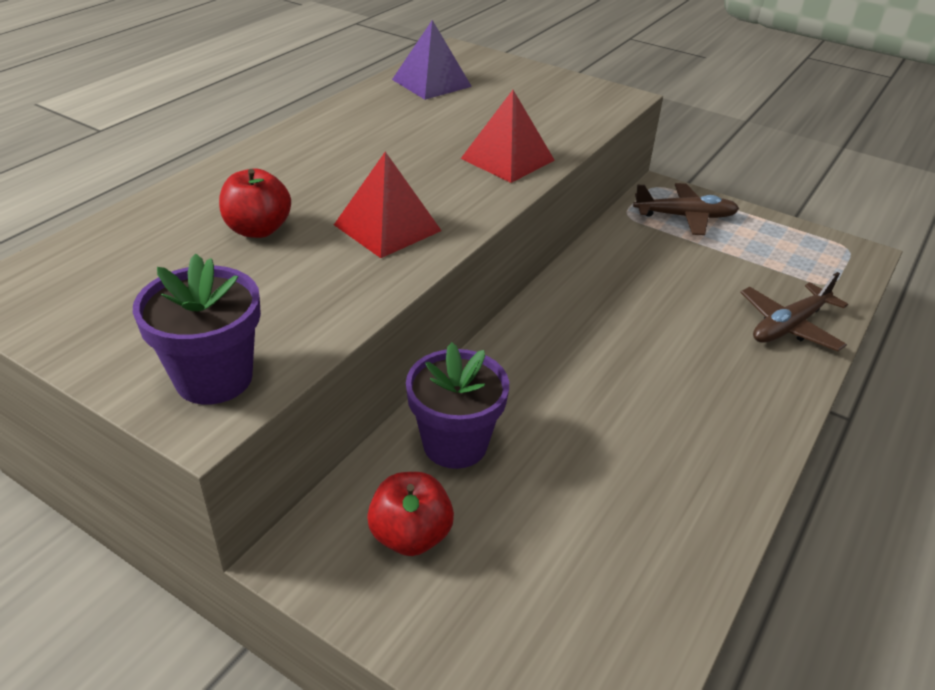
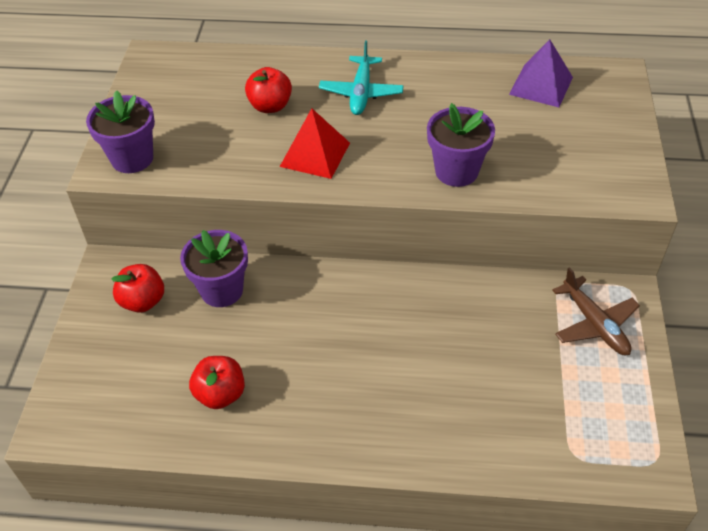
camera: 65 degrees right, 10 degrees up
red pyramid [461,90,555,183] -> purple flower pot [427,103,495,187]
brown plane [740,272,848,351] -> none
none -> red apple [189,356,245,409]
none -> turquoise plane [319,41,404,115]

